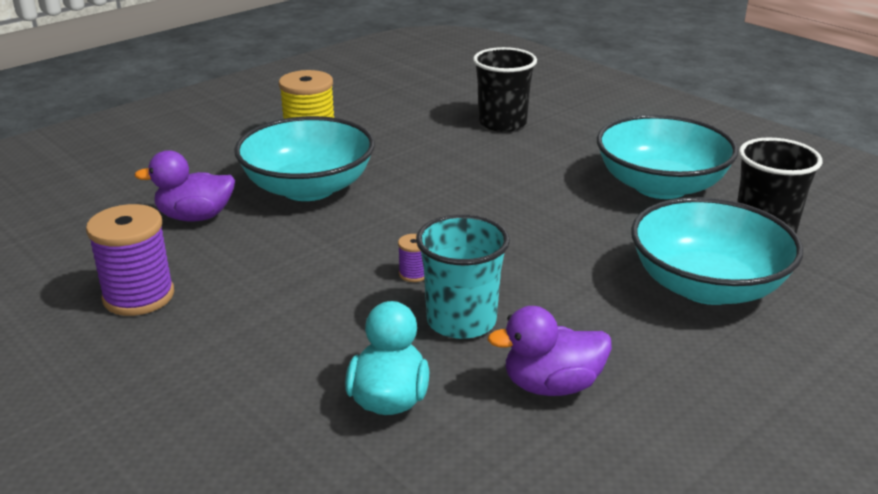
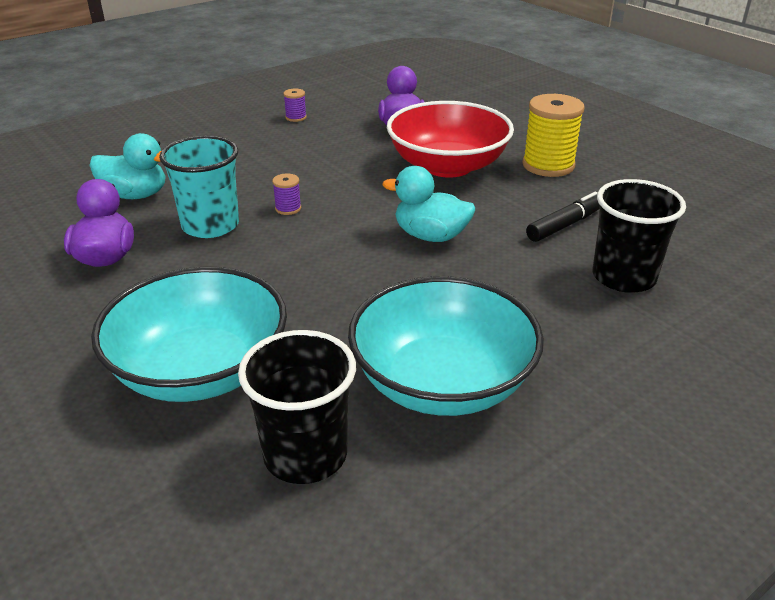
camera: 95 degrees right, 5 degrees up
purple spool [86,204,174,316] -> purple spool [283,88,307,122], size x0.46
turquoise bowl [234,116,375,201] -> red bowl [387,101,514,178]
none -> turquoise duck [383,166,475,242]
none -> black marker [526,192,600,242]

